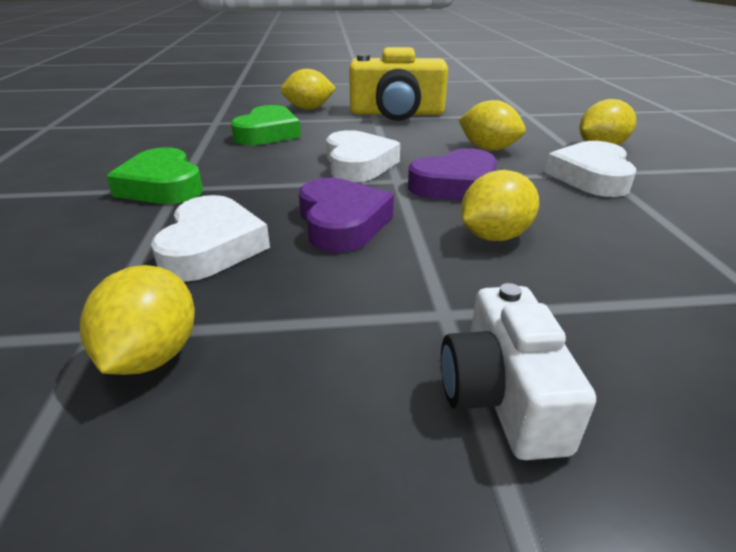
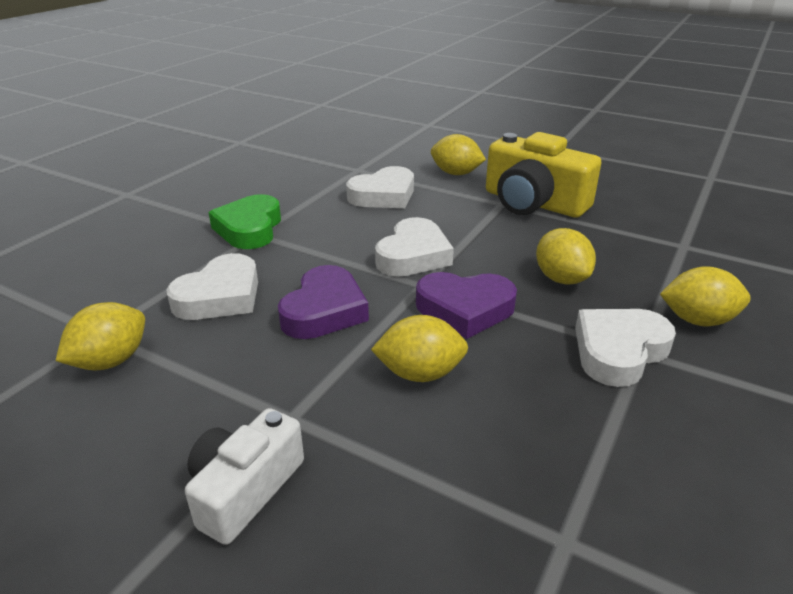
camera: 35 degrees right, 0 degrees up
green heart [231,105,301,145] -> white heart [346,166,414,208]

